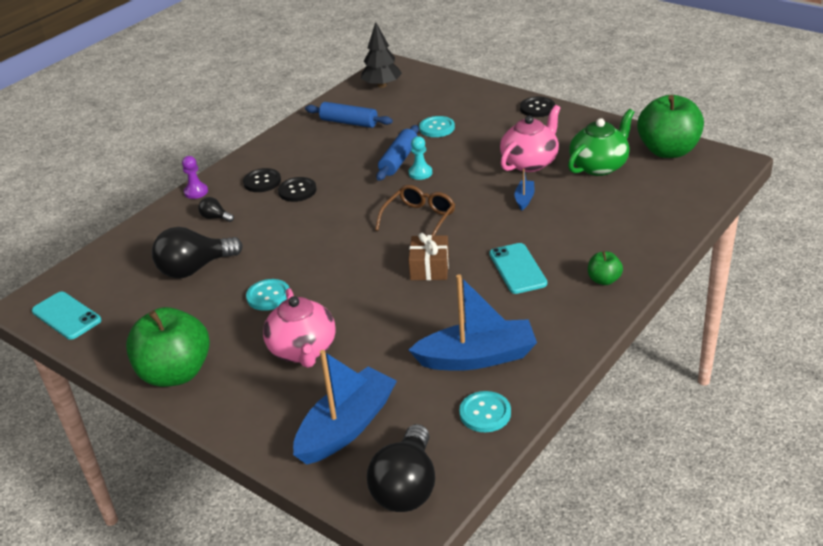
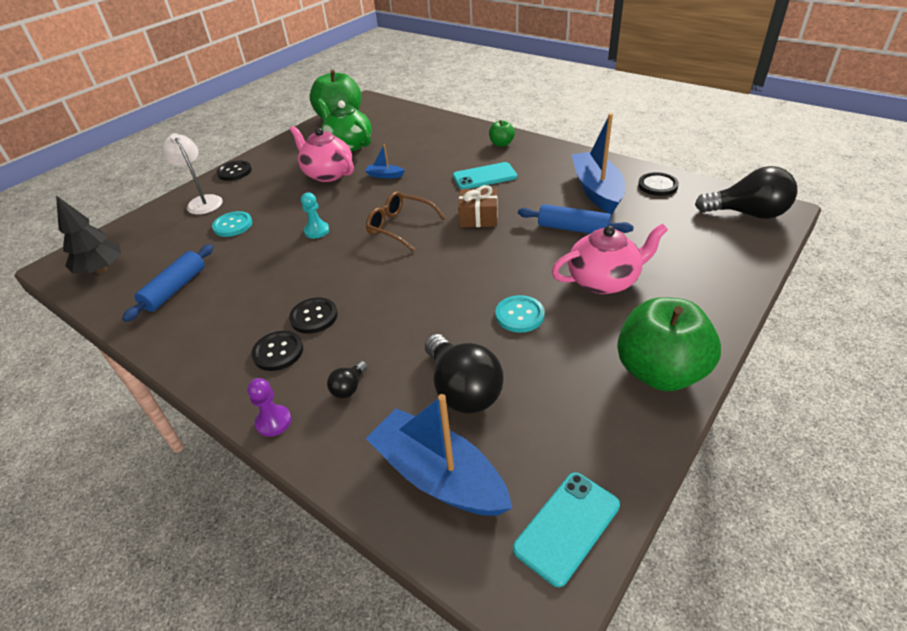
camera: 90 degrees left, 5 degrees up
blue boat [293,350,397,465] -> blue boat moved to [366,394,512,516]
blue rolling pin [376,125,419,181] -> blue rolling pin moved to [518,204,634,234]
turquoise button [459,391,511,432] -> black button [638,172,679,196]
none -> white lamp [161,133,223,215]

